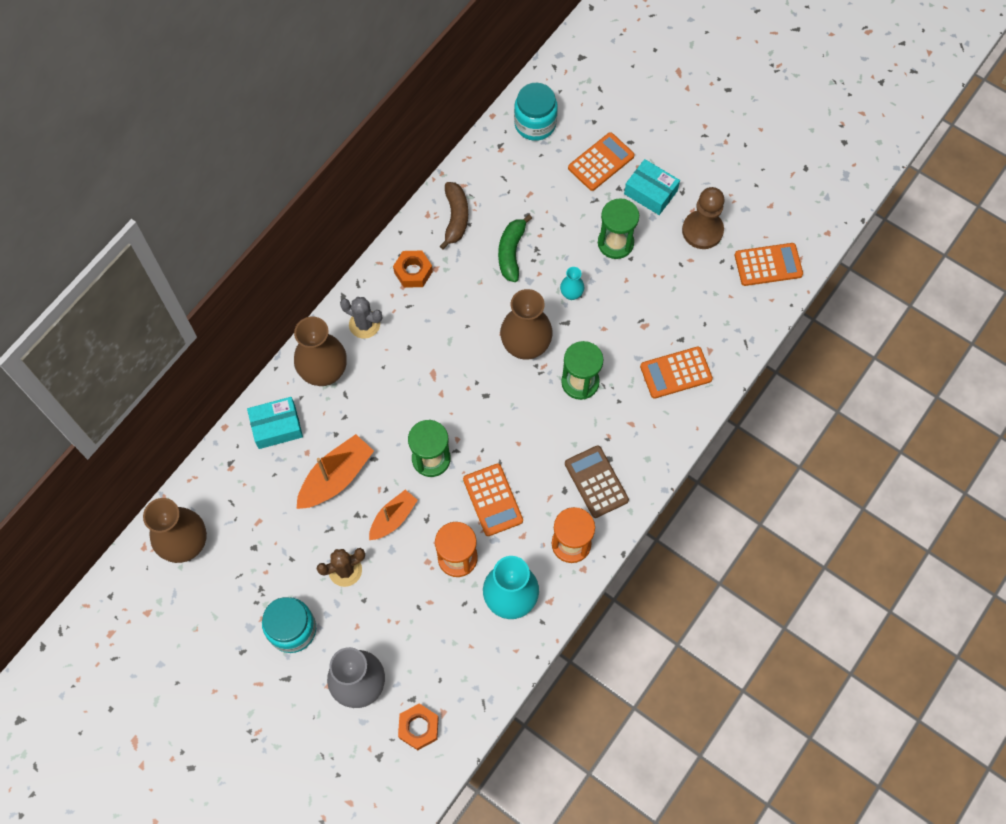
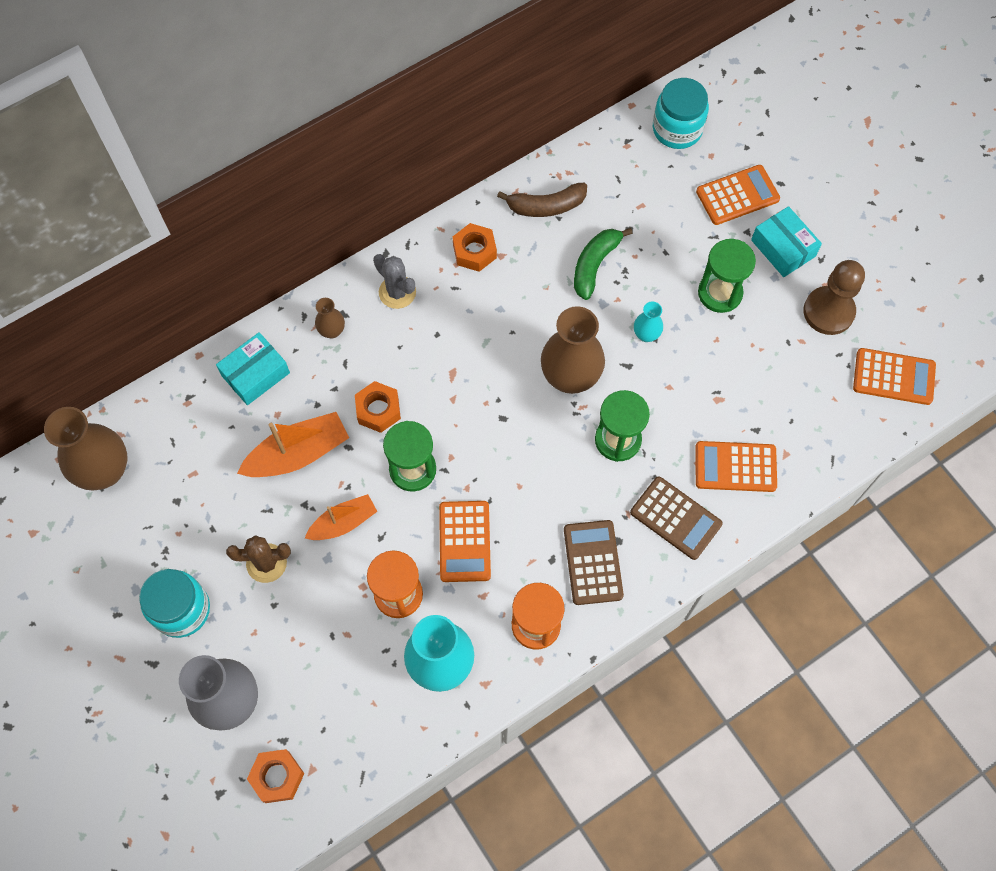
camera: 20 degrees right, 0 degrees up
turquoise box [247,397,303,449] -> turquoise box turned 45 degrees counterclockwise [216,332,290,405]
brown vase [294,317,347,386] -> brown vase [315,298,345,338], size x0.48
brown banana [440,182,468,249] -> brown banana turned 60 degrees clockwise [497,183,587,217]
none -> orange nut [355,381,401,433]
none -> brown calculator [630,476,723,560]

